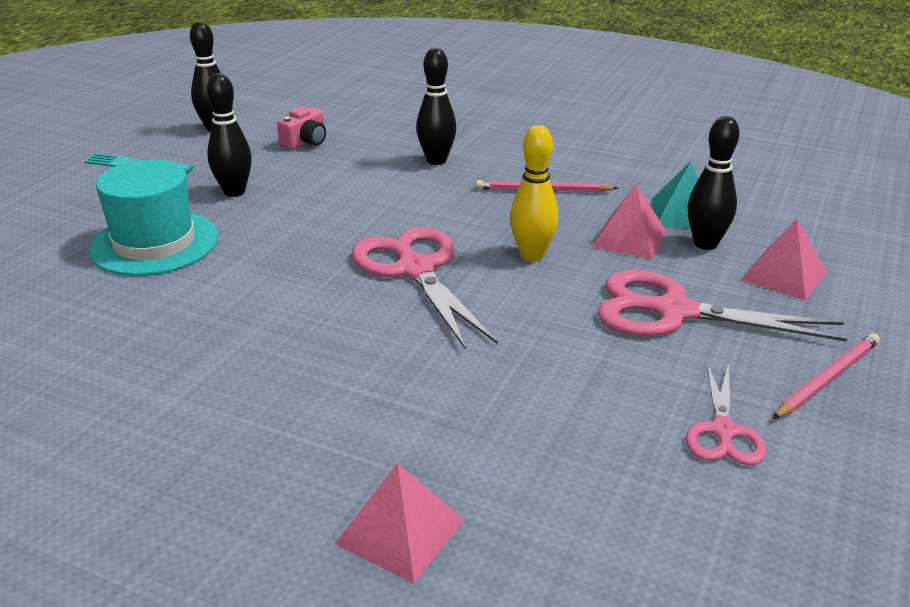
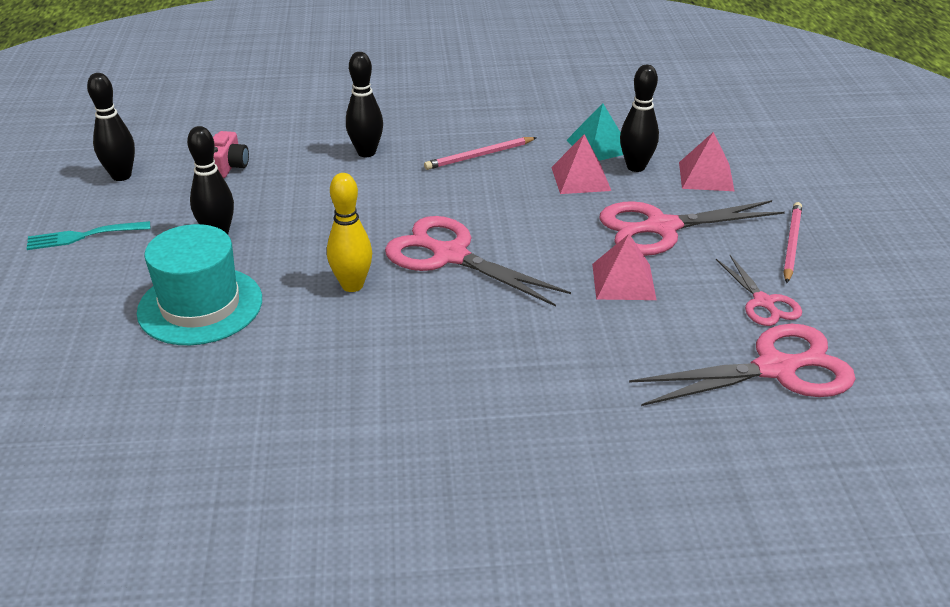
camera: 30 degrees left, 5 degrees up
pink pyramid [335,463,465,583] -> pink pyramid moved to [592,234,656,300]
yellow bowling pin [510,125,558,261] -> yellow bowling pin moved to [327,173,372,292]
none -> pink scissors [629,324,856,406]

